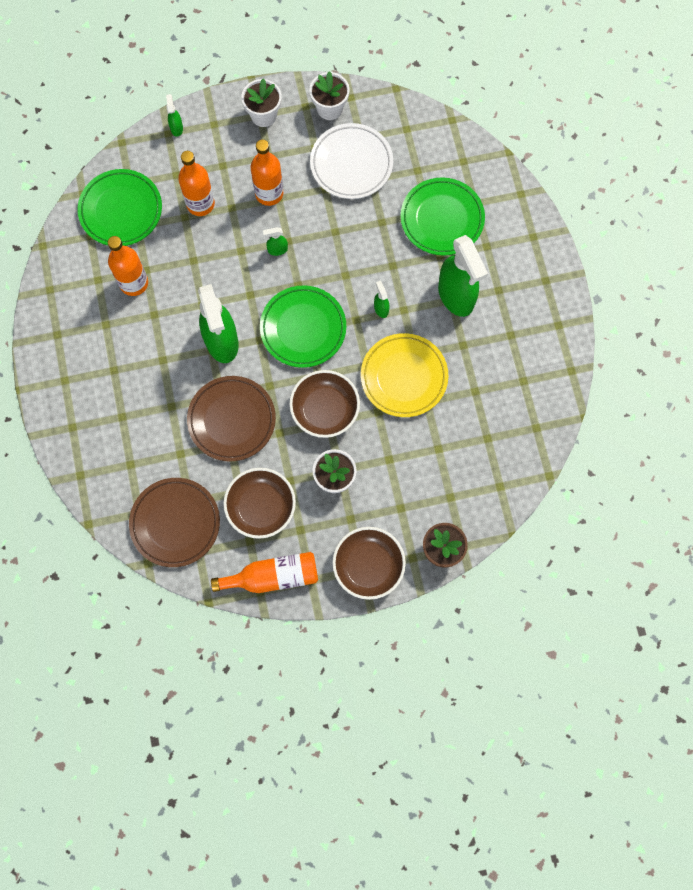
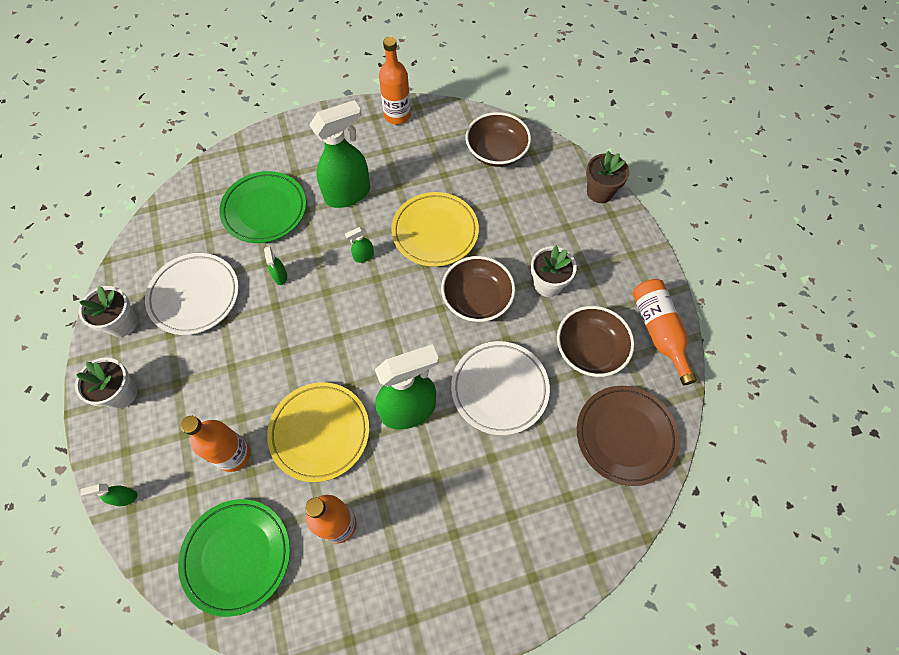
camera: 95 degrees left, 10 degrees down
brown plate [187,376,276,462] -> white plate [451,341,550,435]
orange bottle [250,139,283,206] -> orange bottle moved to [379,37,411,125]
green plate [260,285,346,368] -> none
green spray bottle [263,227,288,256] -> green spray bottle moved to [264,246,287,285]
brown bowl [332,527,406,600] -> brown bowl moved to [466,112,531,167]
none -> yellow plate [267,382,369,482]

